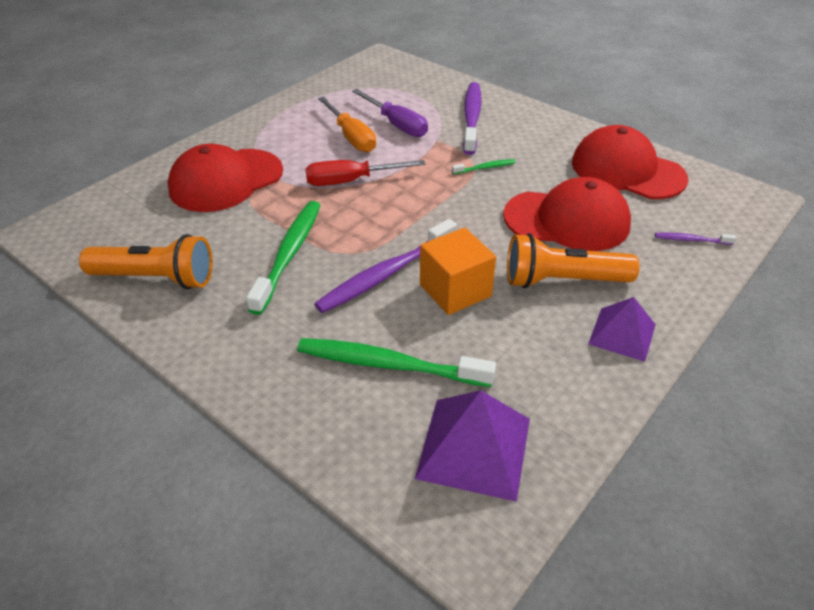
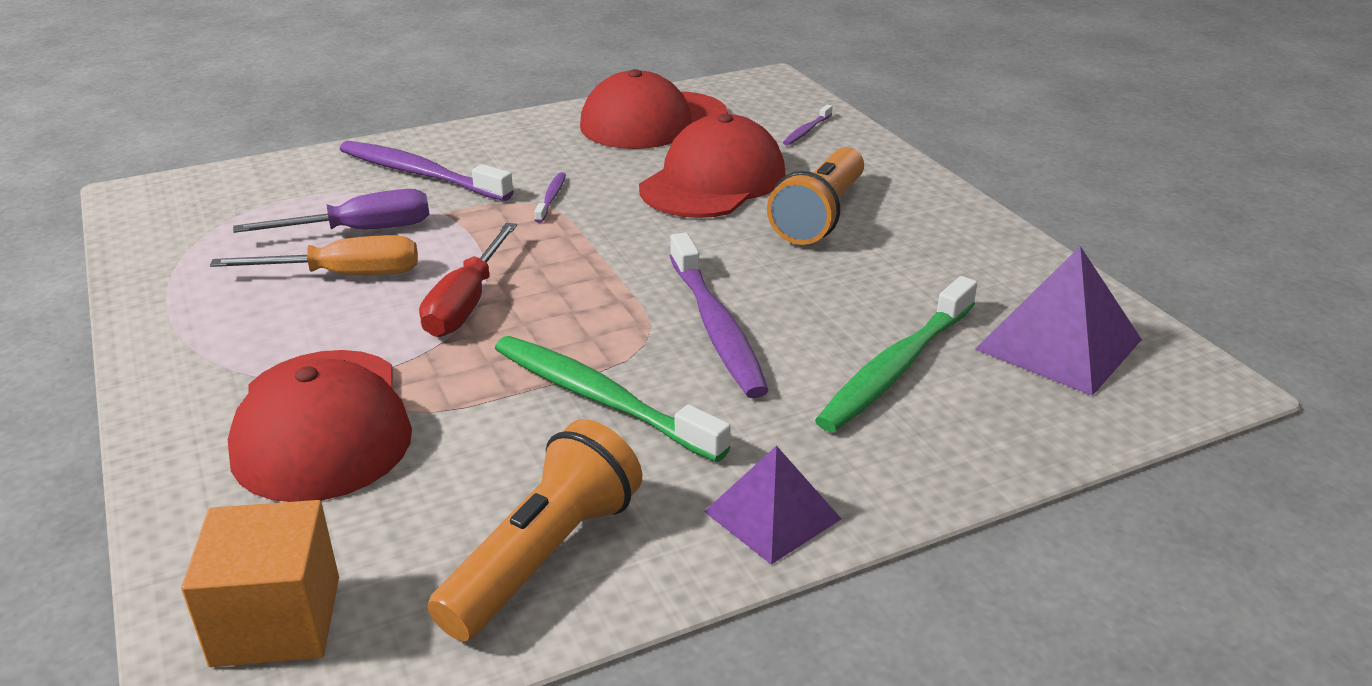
camera: 65 degrees left, 10 degrees down
orange cube [420,228,496,315] -> orange cube moved to [181,500,339,667]
green toothbrush [452,159,516,175] -> purple toothbrush [534,172,566,223]
purple pyramid [588,297,656,362] -> purple pyramid moved to [704,446,841,565]

